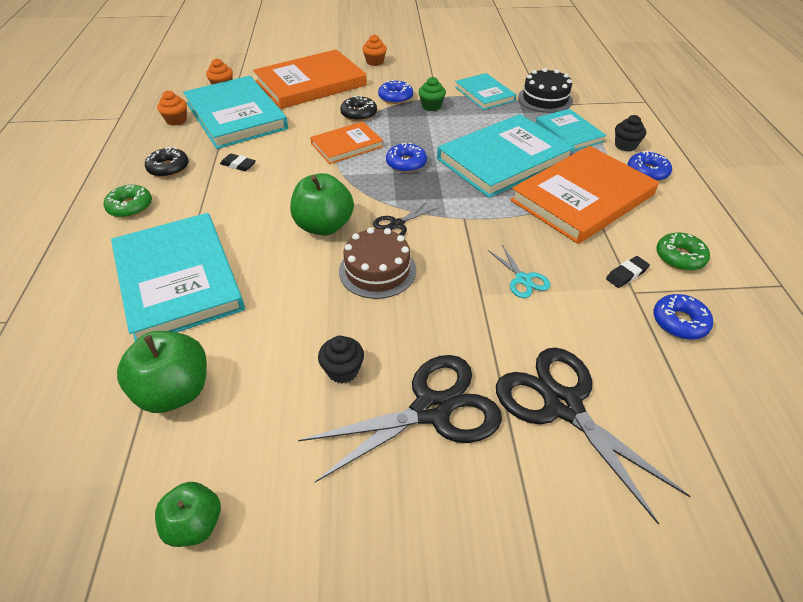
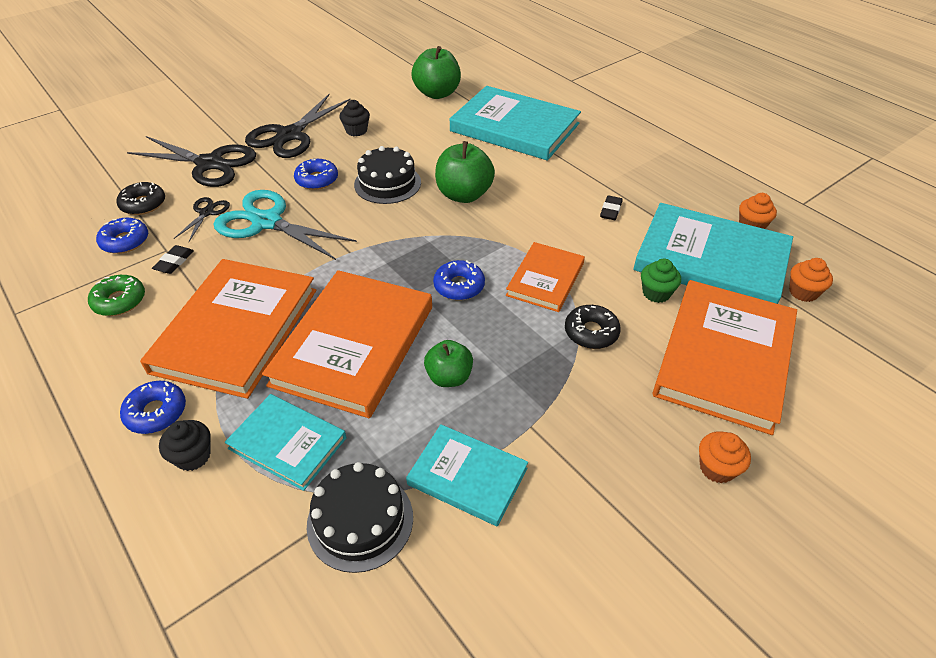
camera: 145 degrees right, 0 degrees up
green donut [104,185,152,218] -> none
black donut [145,147,189,177] -> black donut moved to [116,182,165,215]
green apple [155,482,221,547] -> green apple moved to [424,340,473,387]
black eraser [220,154,256,171] -> black eraser turned 60 degrees counterclockwise [600,195,623,220]
brown cake [339,227,416,299] -> black cake [354,146,421,204]
black scissors [373,202,437,236] -> black scissors moved to [174,197,230,242]
blue donut [378,80,413,104] -> blue donut moved to [294,159,338,190]
green cupcake [419,77,446,111] -> green cupcake moved to [641,259,681,303]
turquoise book [437,114,575,198] -> orange book [262,270,432,418]
turquoise scissors [488,245,550,298] -> turquoise scissors [213,190,357,260], size x2.08

